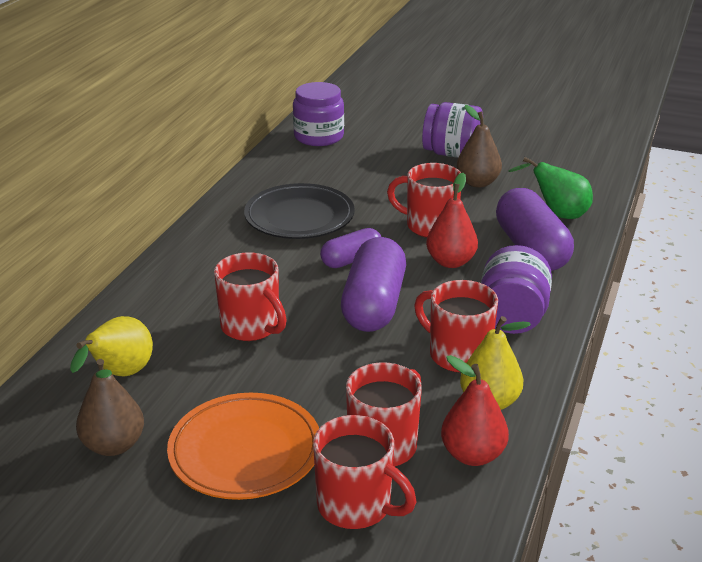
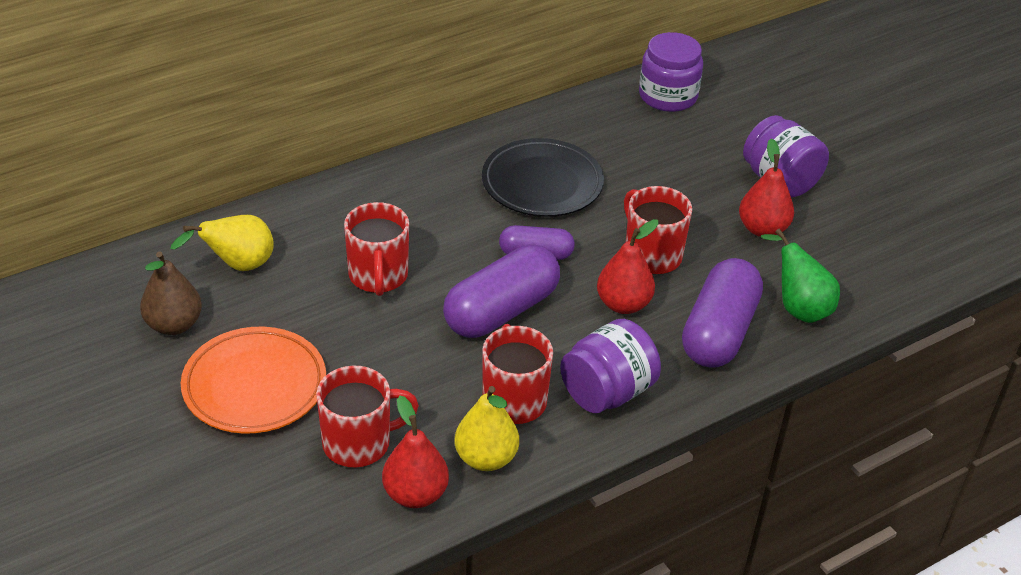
camera: 35 degrees right, 10 degrees up
red mug [313,415,416,529] -> none
brown pear [457,105,502,188] -> red pear [739,138,794,237]

